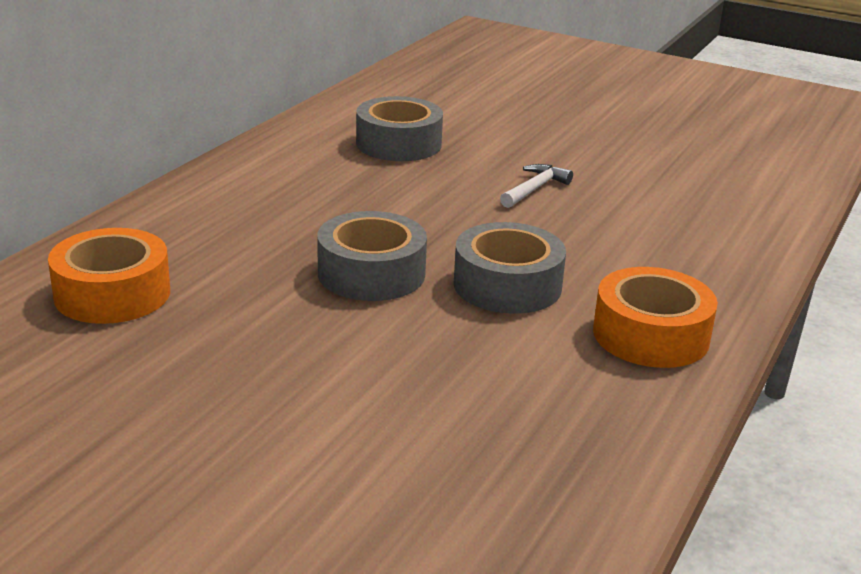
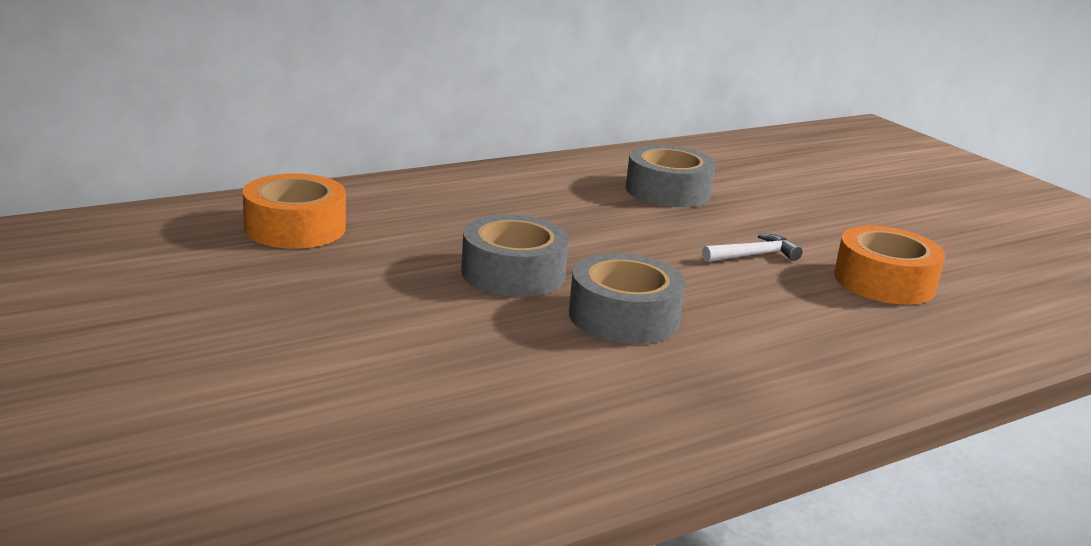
camera: 30 degrees right, 5 degrees down
orange tape [593,267,718,368] -> orange tape moved to [834,226,945,305]

